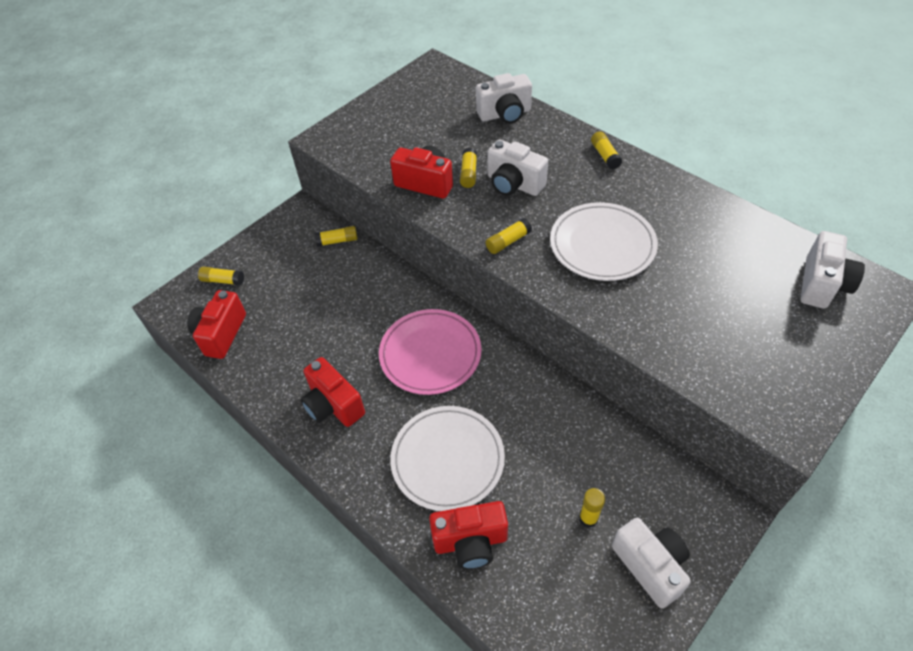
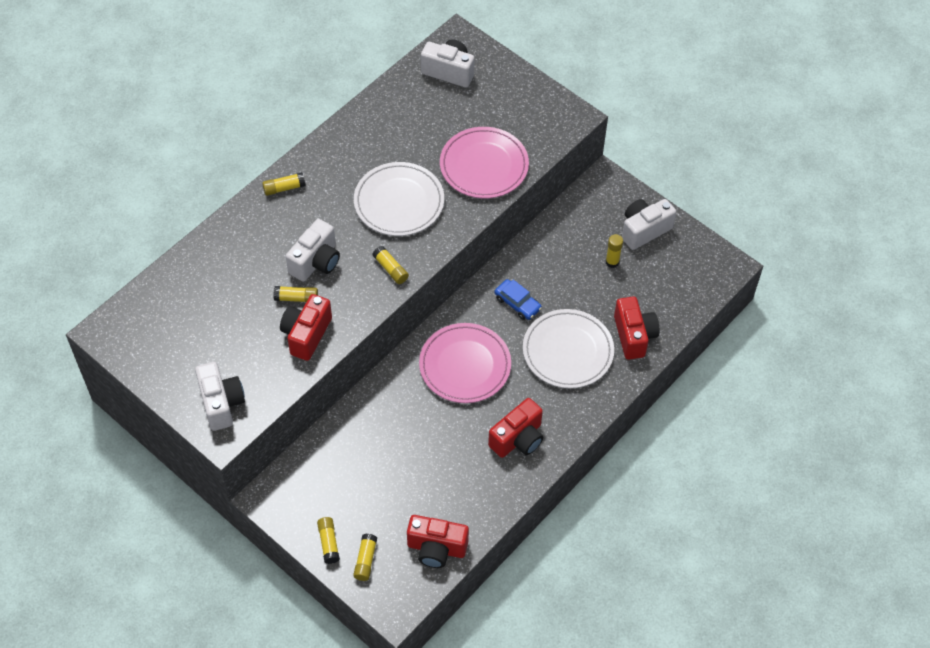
camera: 95 degrees left, 5 degrees up
yellow glue stick [315,226,358,247] -> yellow glue stick moved to [317,517,340,564]
white camera [476,73,532,124] -> white camera moved to [195,362,245,431]
none -> pink plate [440,127,529,199]
none -> blue car [495,279,542,320]

